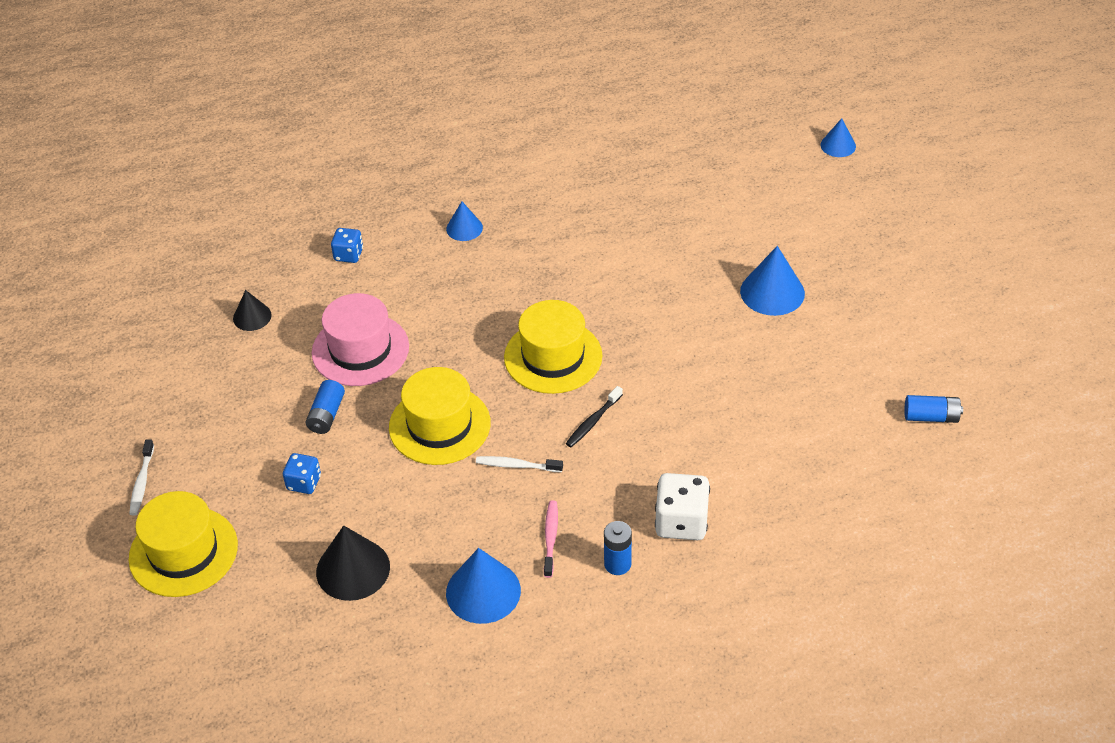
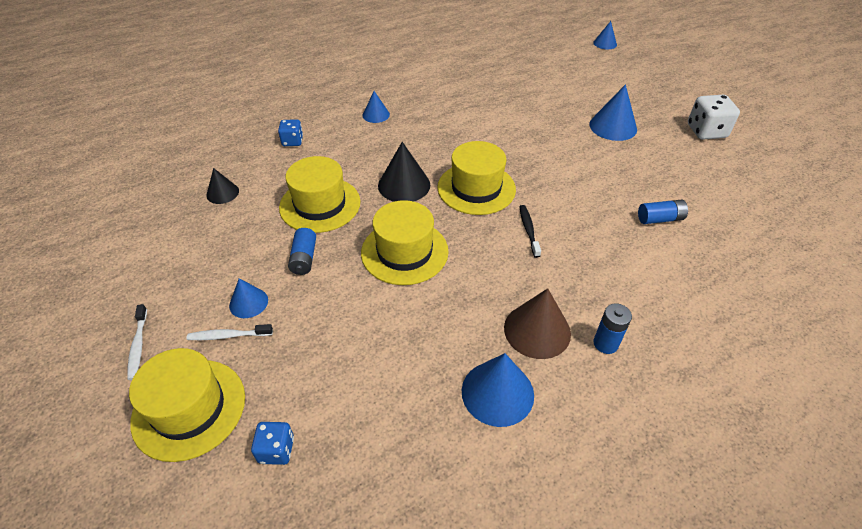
camera: 15 degrees left, 0 degrees up
blue dice [283,453,321,494] -> blue dice moved to [251,422,294,465]
pink hat [312,293,409,386] -> yellow hat [279,156,361,233]
black cone [316,525,390,601] -> black cone moved to [378,142,430,202]
white toothbrush [476,456,563,472] -> white toothbrush moved to [187,324,273,340]
pink toothbrush [544,500,558,578] -> brown cone [504,288,571,359]
black toothbrush [566,386,623,447] -> black toothbrush turned 150 degrees clockwise [519,205,541,258]
white dice [655,473,710,540] -> white dice moved to [688,95,740,140]
blue battery [904,395,963,423] -> blue battery moved to [638,200,688,224]
none -> blue cone [229,278,268,318]

